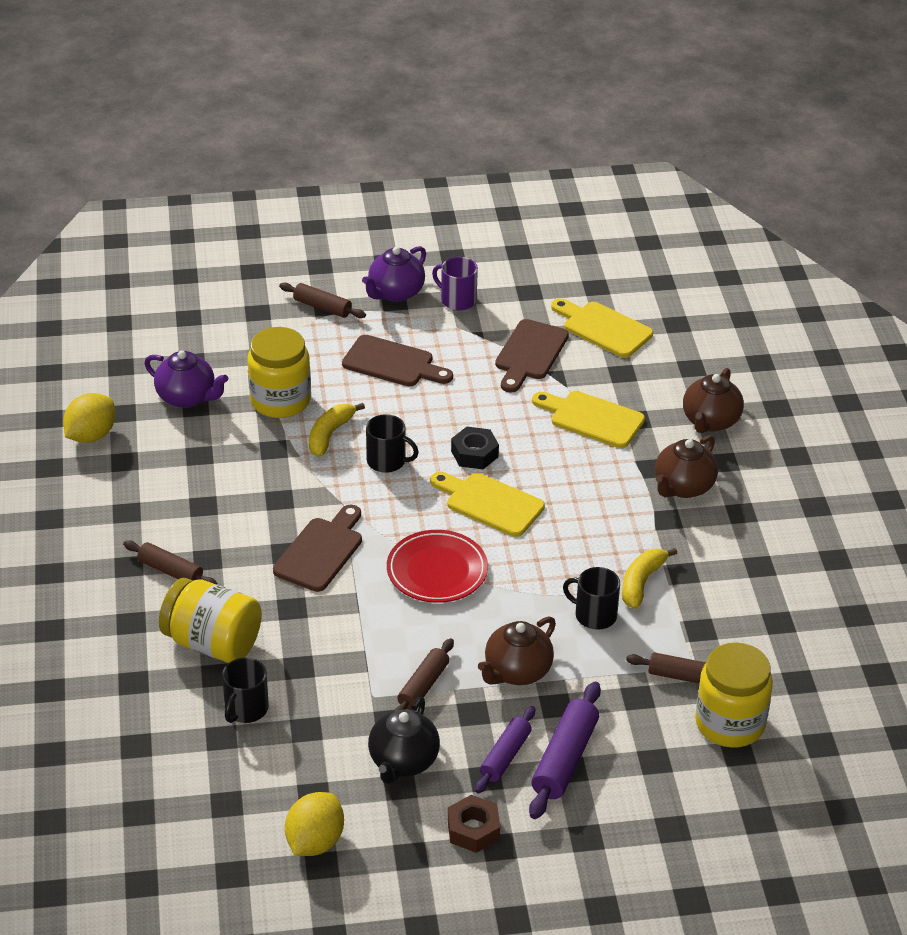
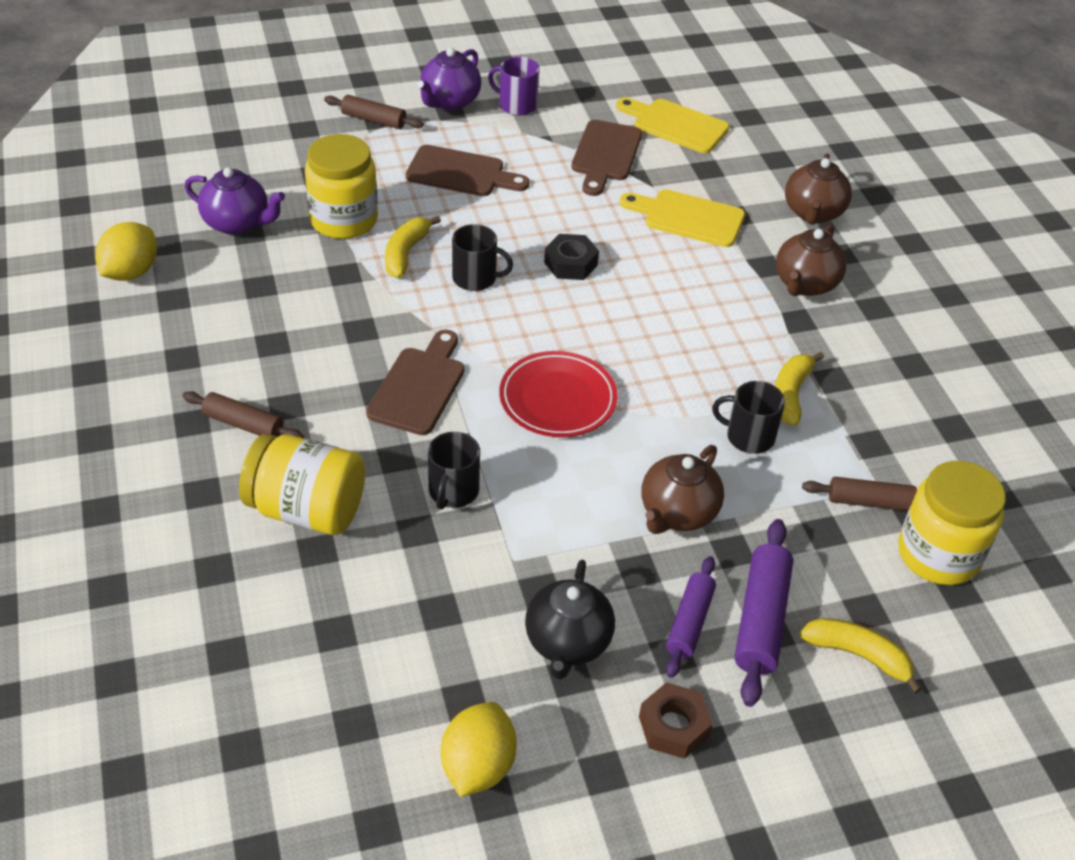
camera: 10 degrees left, 5 degrees up
black mug [222,657,269,723] -> black mug moved to [428,432,480,509]
brown rolling pin [393,638,454,712] -> none
yellow cutting board [430,472,545,537] -> none
none -> yellow banana [800,618,922,694]

